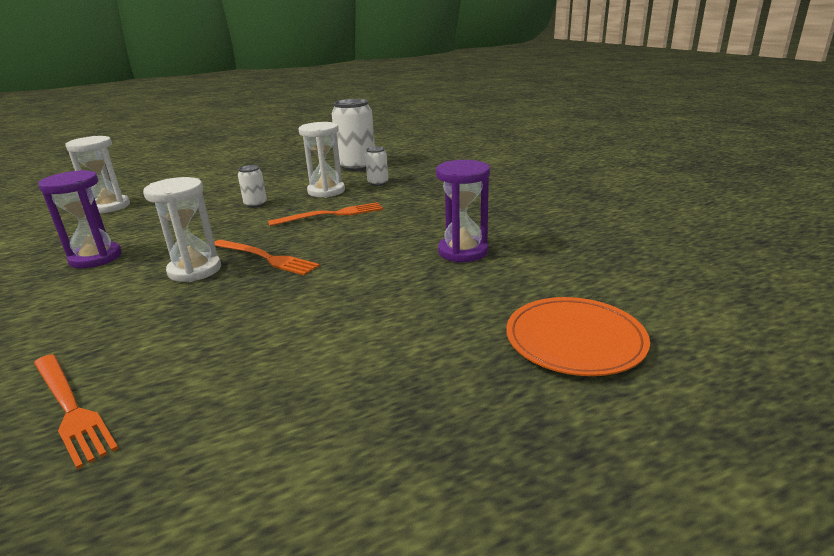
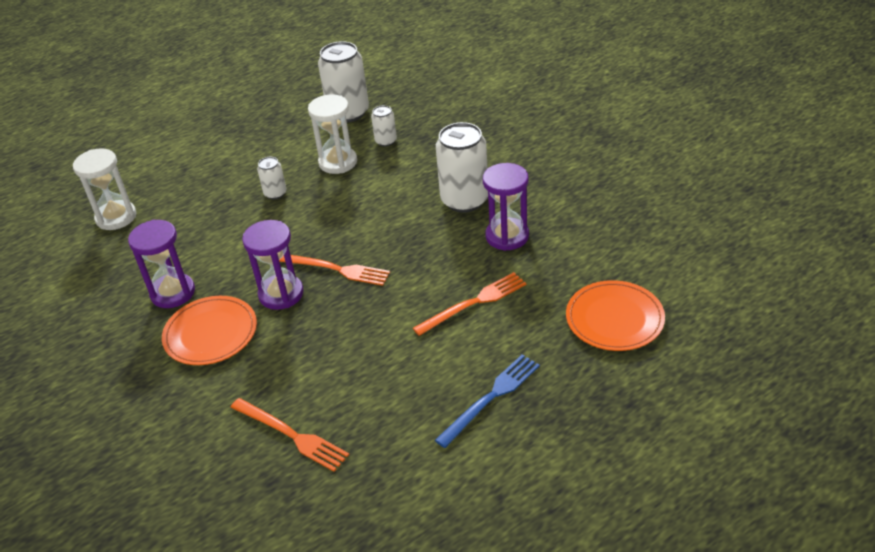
camera: 10 degrees left, 15 degrees up
white hourglass [143,177,221,282] -> purple hourglass [242,220,304,310]
orange fork [268,202,383,226] -> orange fork moved to [413,272,526,336]
none -> orange plate [162,296,257,365]
none -> blue fork [435,354,540,448]
none -> white can [436,122,488,213]

